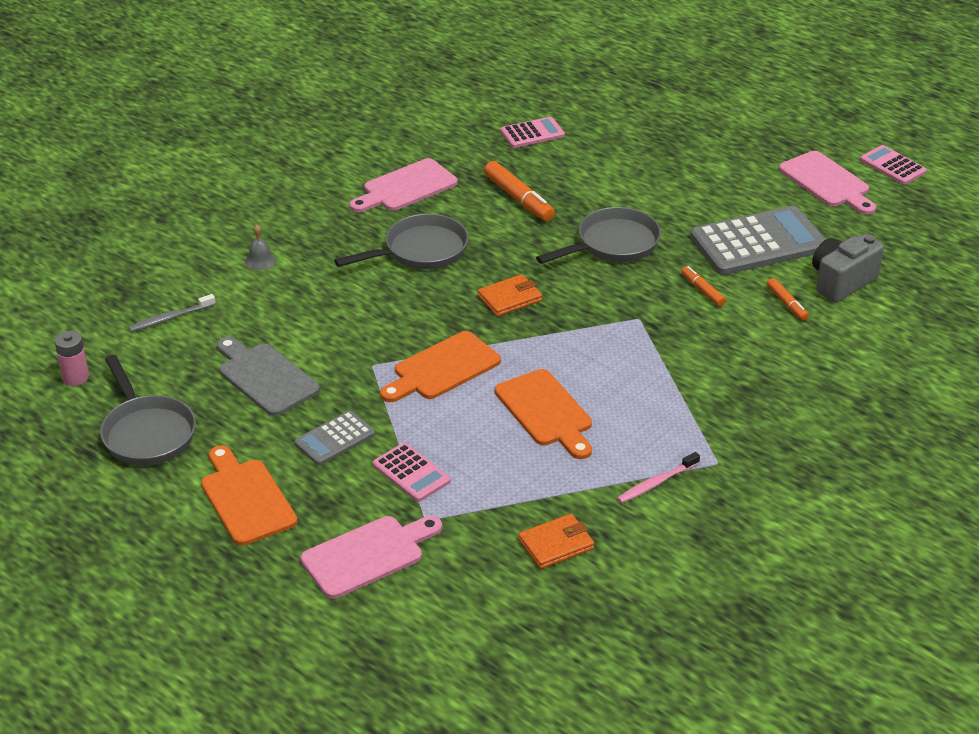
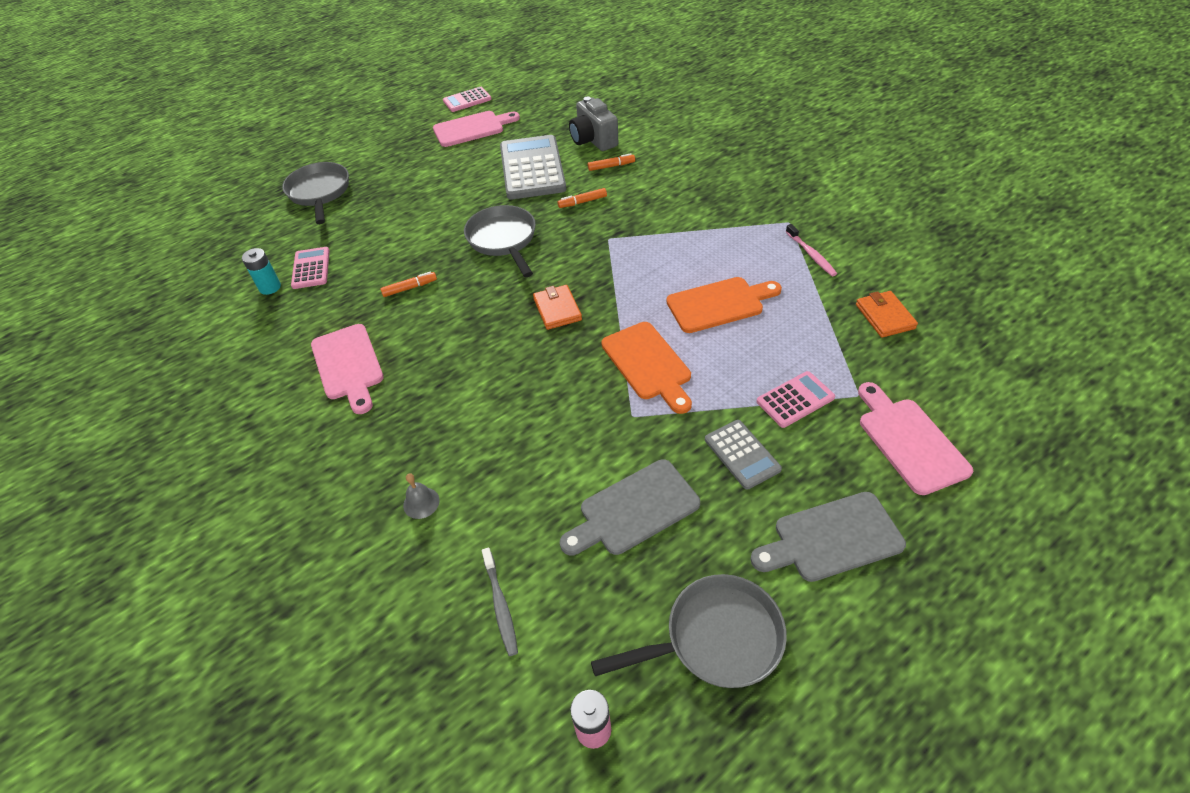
camera: 75 degrees left, 10 degrees up
orange cutting board [201,445,298,546] -> grey cutting board [750,492,906,582]
grey pan [334,214,469,269] -> grey pan moved to [282,162,349,224]
orange marker [484,161,555,221] -> orange marker [380,272,437,297], size x0.57
none -> turquoise battery [242,248,281,295]

